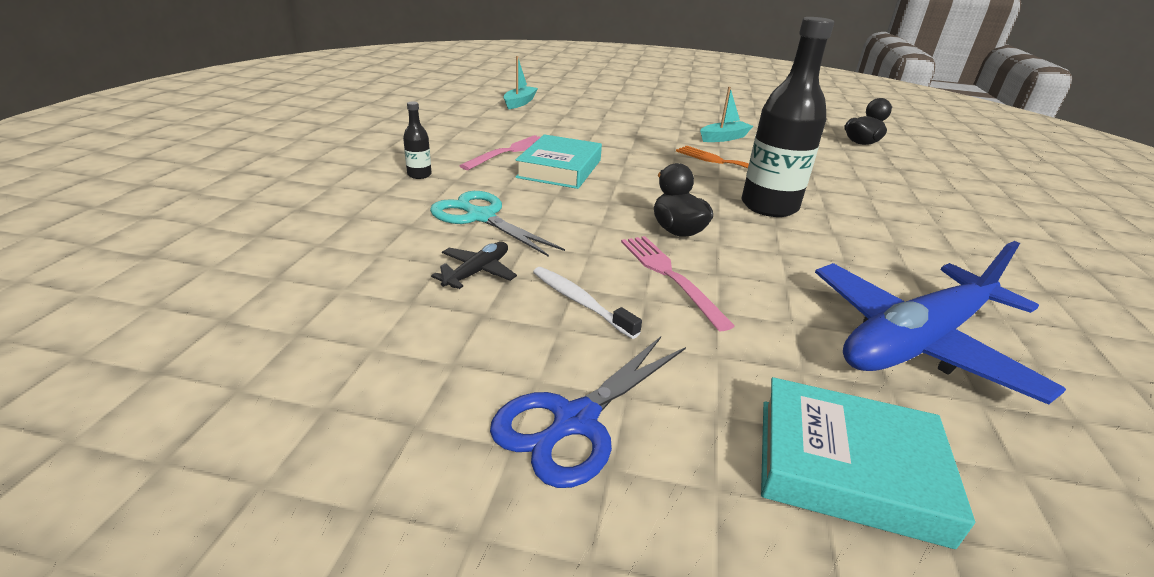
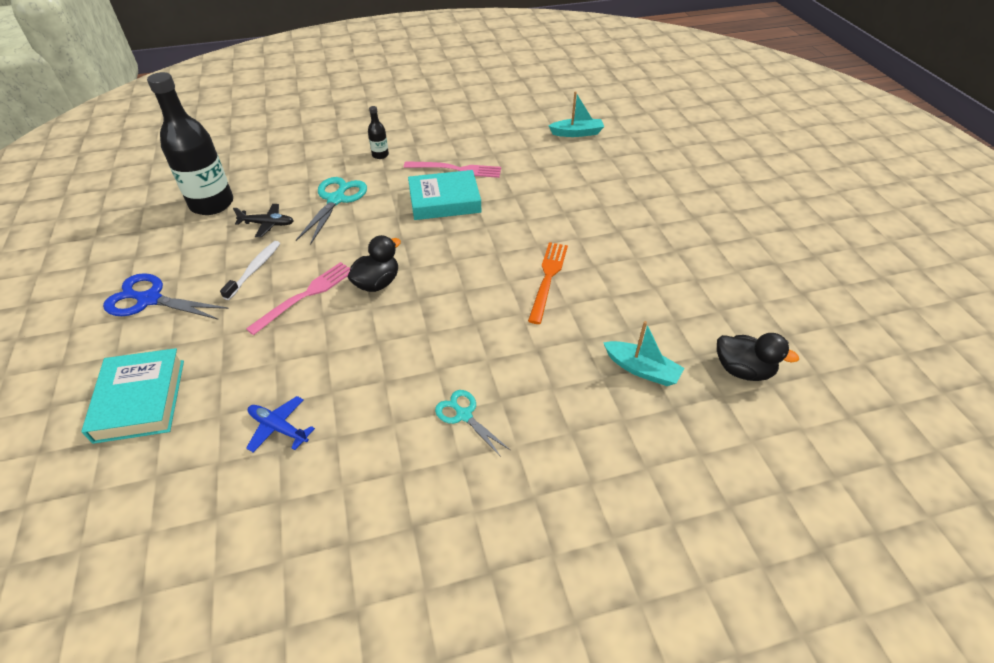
camera: 65 degrees right, 15 degrees up
turquoise boat [700,87,753,142] -> turquoise boat moved to [603,321,684,386]
black bottle [741,17,834,217] -> black bottle moved to [147,72,233,215]
blue plane [815,241,1066,405] -> blue plane [246,396,315,452], size x0.41
none -> turquoise scissors [435,390,510,457]

